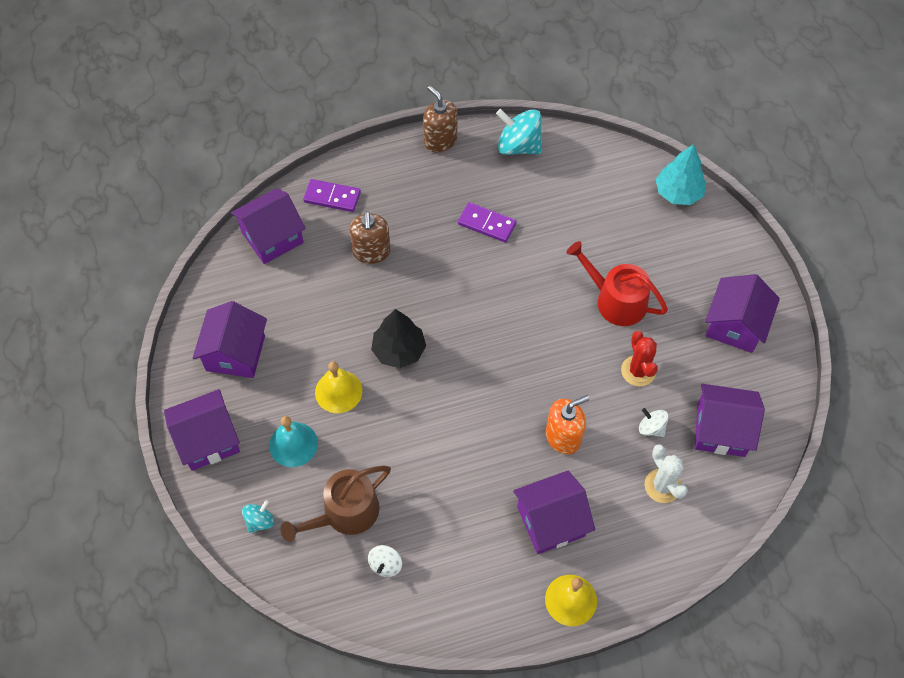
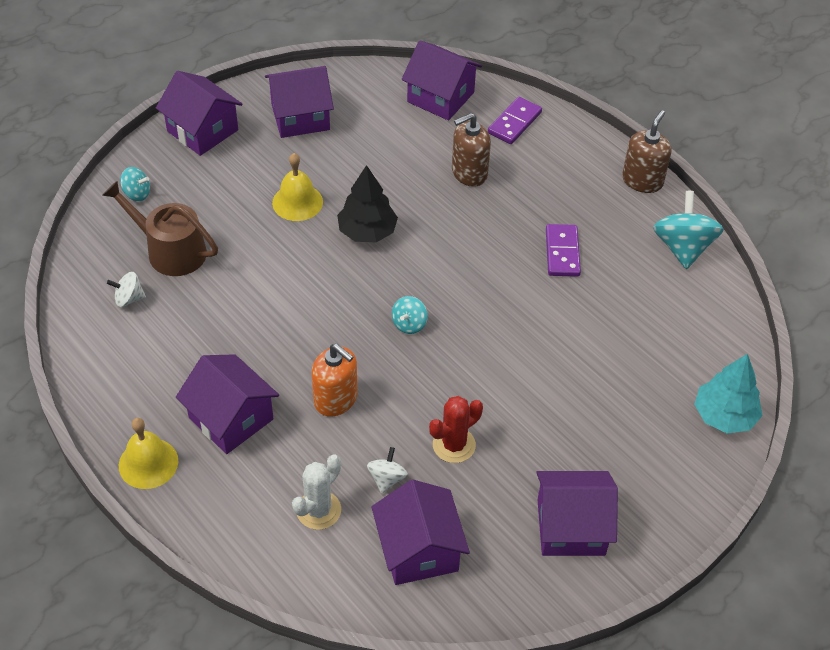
camera: 65 degrees right, 10 degrees down
turquoise bell [269,416,318,467] -> none
purple domino [303,179,361,212] -> purple domino turned 45 degrees clockwise [488,97,542,144]
red watering can [566,241,668,326] -> none
none -> turquoise spinning top [392,296,427,334]

